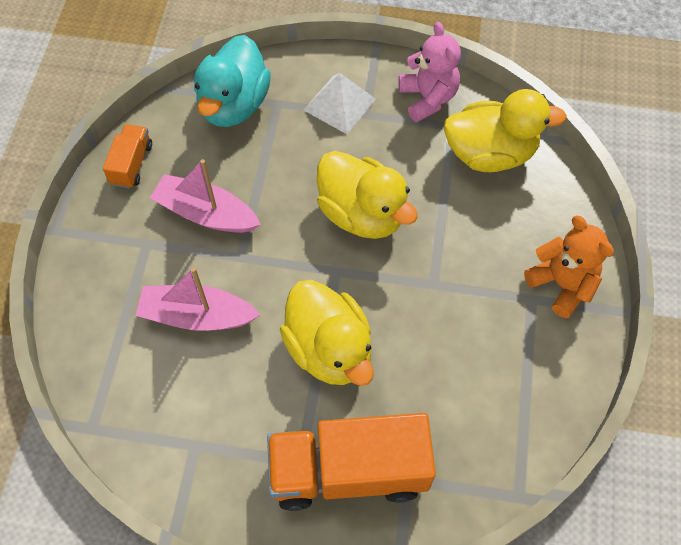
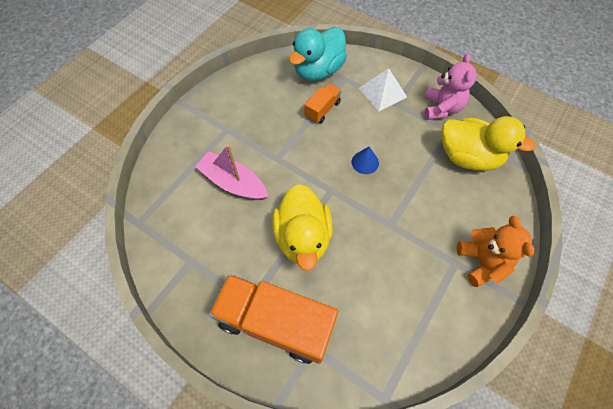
camera: 25 degrees right, 0 degrees up
orange truck [103,124,152,188] -> orange truck moved to [304,84,341,124]
pink boat [150,159,261,233] -> none
yellow duck [317,151,418,239] -> blue cone [352,146,379,174]

